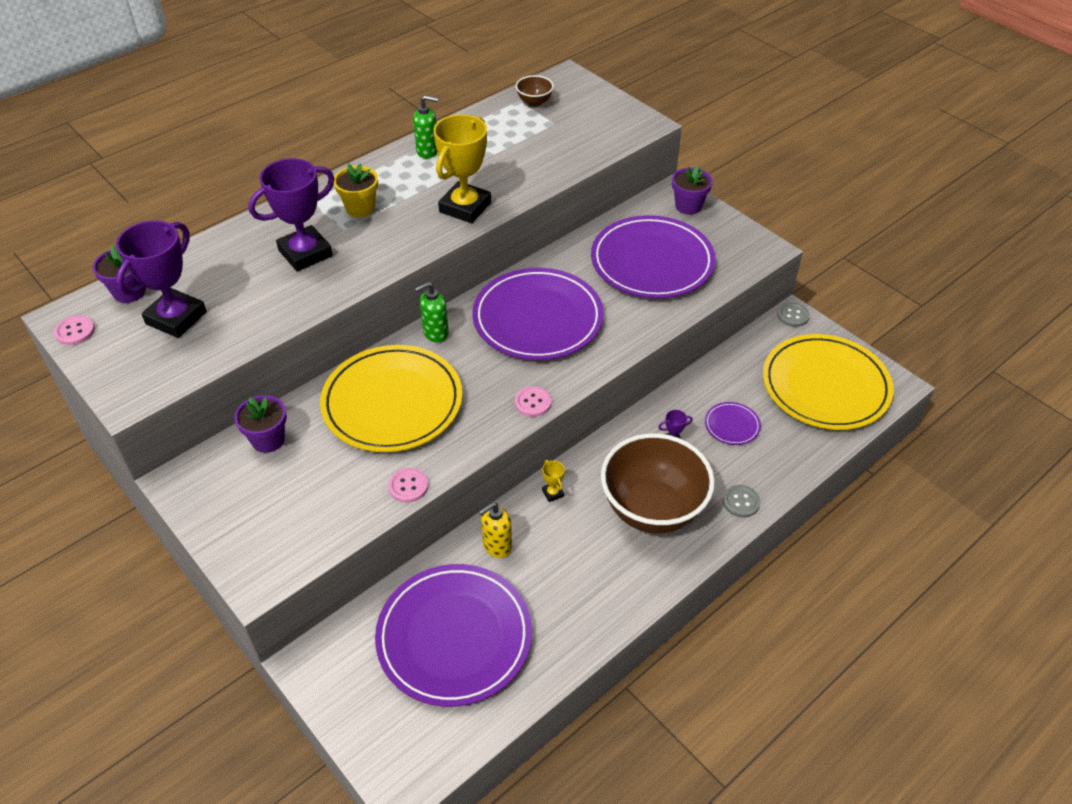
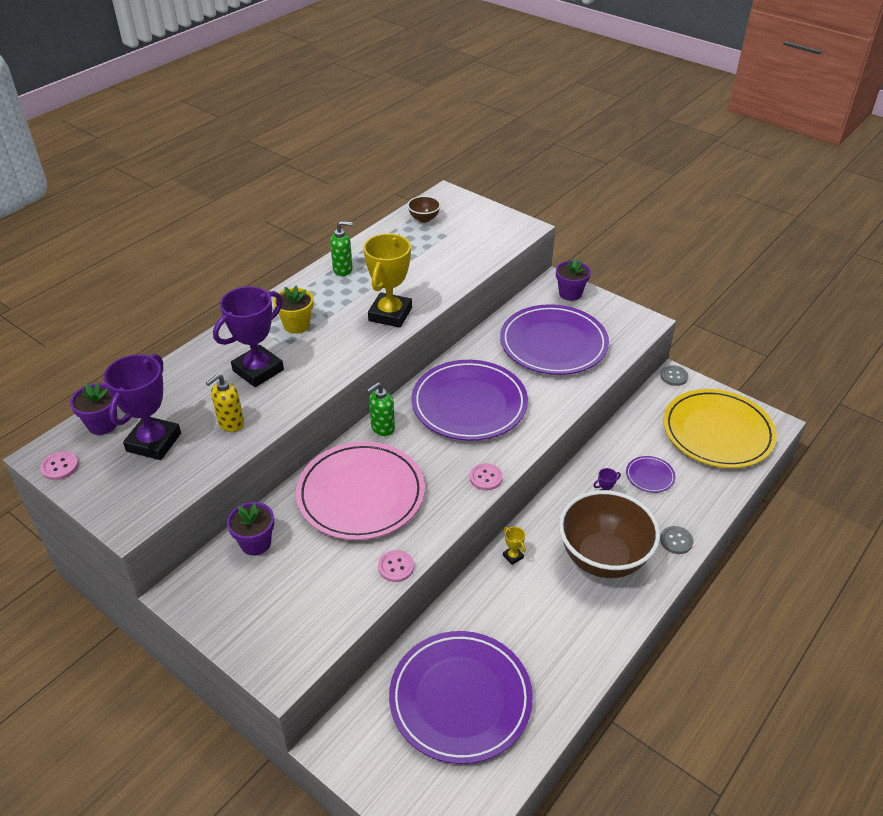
camera: 10 degrees left, 5 degrees down
yellow plate [320,345,462,452] -> pink plate [296,442,425,540]
yellow soap dispenser [479,502,512,558] -> yellow soap dispenser moved to [206,374,244,432]

